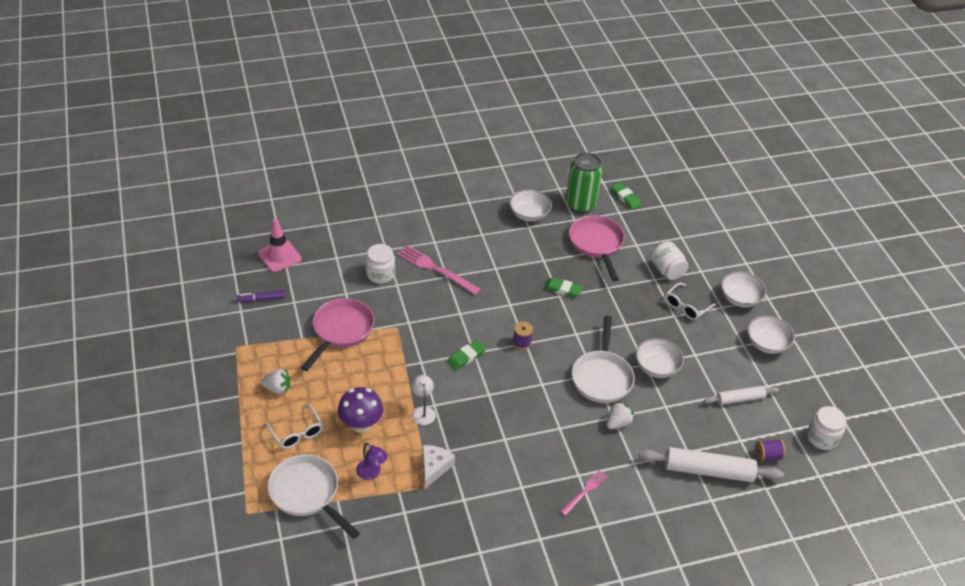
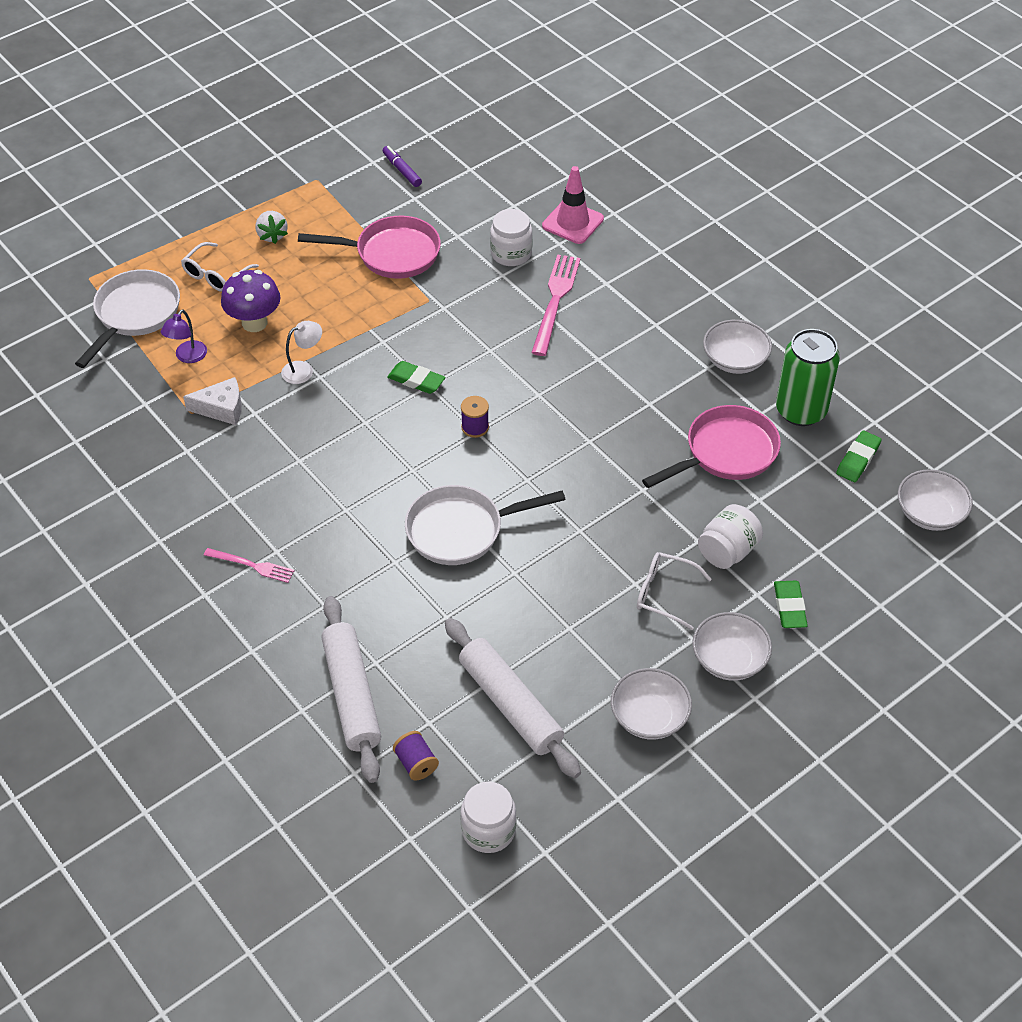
camera: 70 degrees right, 5 degrees up
pink traffic cone [258,219,302,272] -> pink traffic cone moved to [542,166,604,244]
green eraser [544,277,583,298] -> green eraser moved to [774,581,808,628]
white strawberry [607,401,634,429] -> none
white bowl [636,338,684,378] -> white bowl moved to [898,469,973,531]
white rolling pin [704,386,779,405] -> white rolling pin [445,618,581,778], size x1.70

